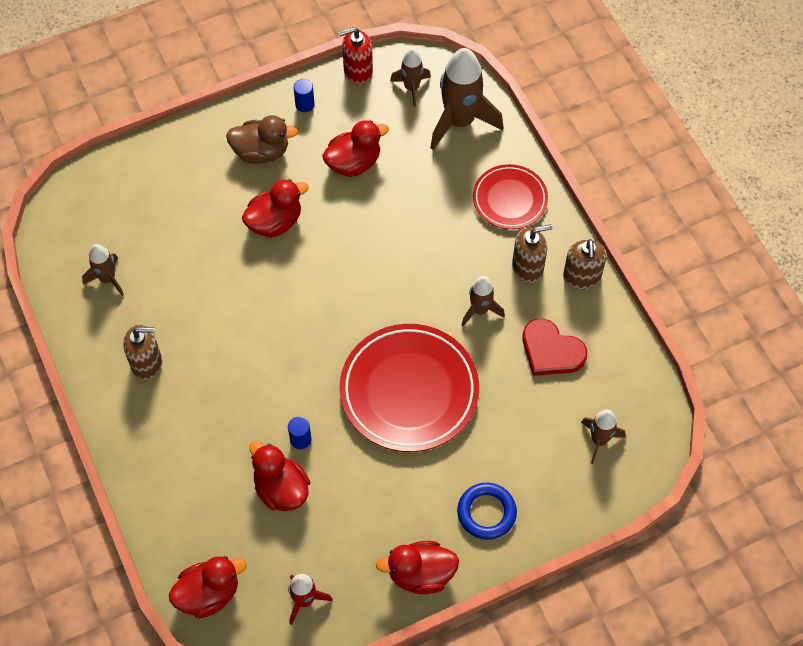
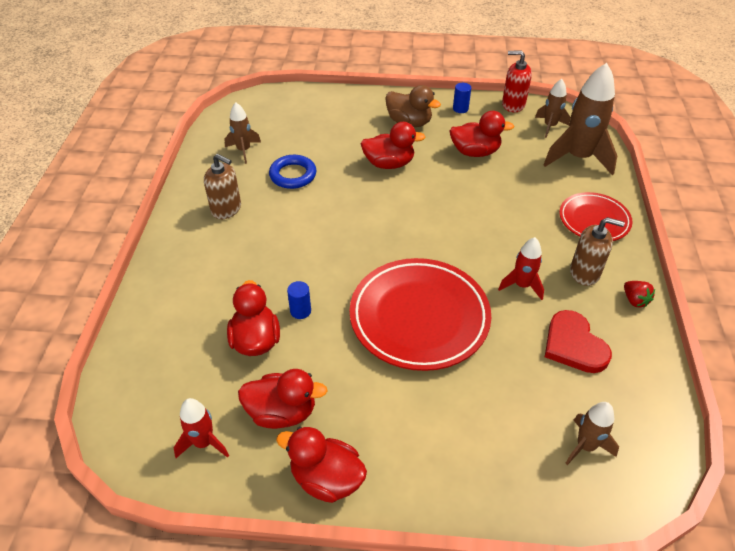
camera: 30 degrees right, 15 degrees down
red duck [169,556,247,618] -> red duck moved to [238,369,328,429]
blue ring [457,483,517,540] -> blue ring moved to [269,155,316,189]
brown rocket [462,276,505,326] -> red rocket [498,237,544,300]
brown soap dispenser [563,239,607,289] -> red strawberry [624,281,655,308]

